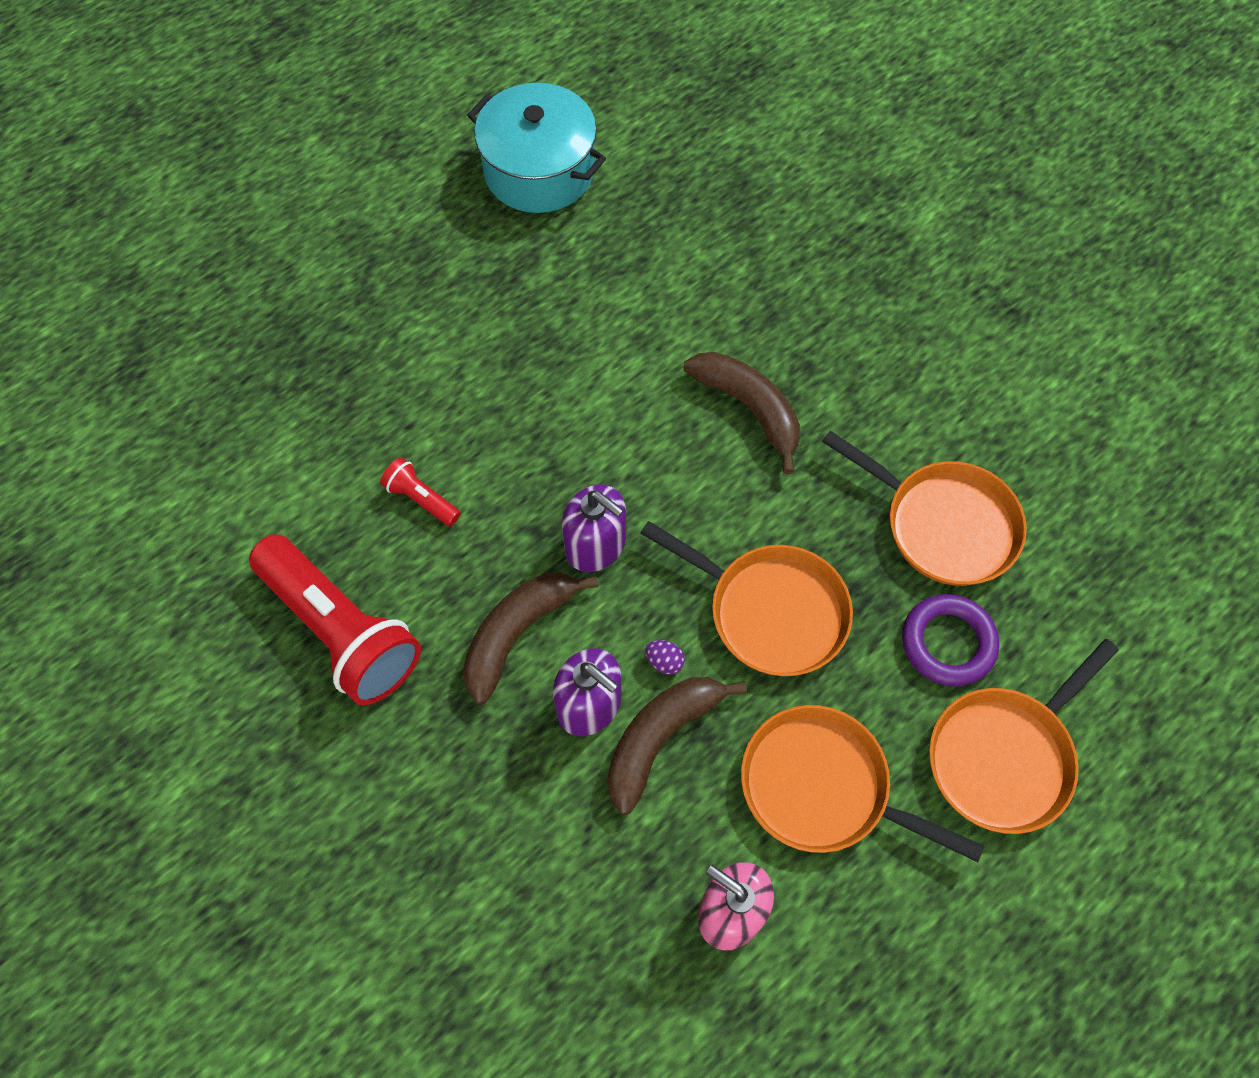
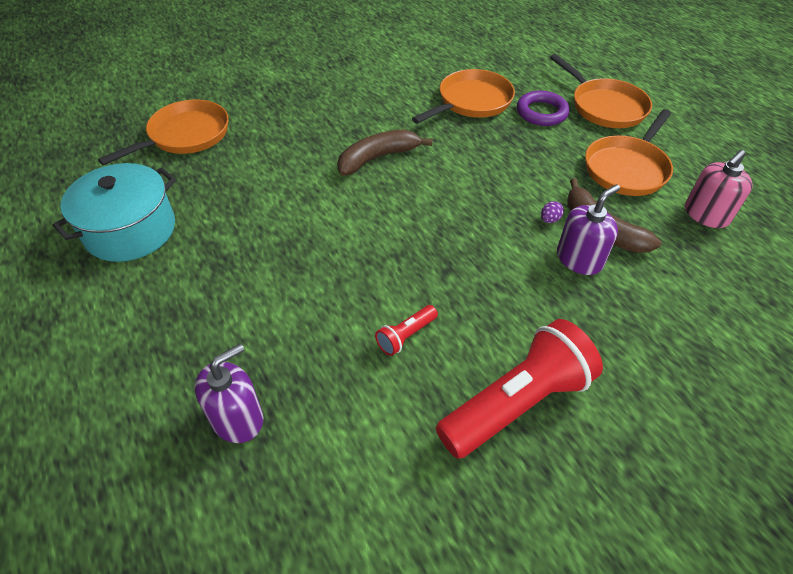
camera: 80 degrees left, 15 degrees down
brown banana [463,573,598,705] -> none
purple soap dispenser [562,485,626,572] -> purple soap dispenser moved to [195,344,263,443]
orange pan [640,521,853,676] -> orange pan moved to [98,99,229,165]

